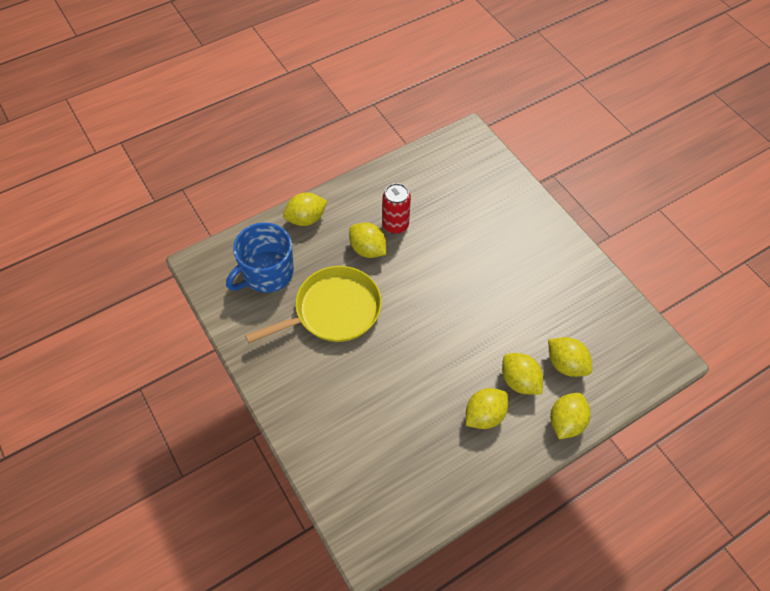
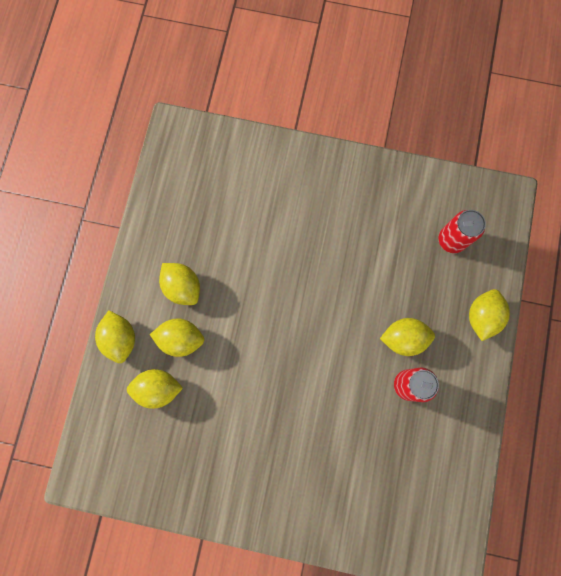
camera: 135 degrees right, 20 degrees up
blue mug [226,223,294,293] -> red can [438,210,486,253]
yellow pan [245,266,382,343] -> none
yellow lemon [466,388,508,429] -> yellow lemon turned 45 degrees counterclockwise [159,263,200,305]

